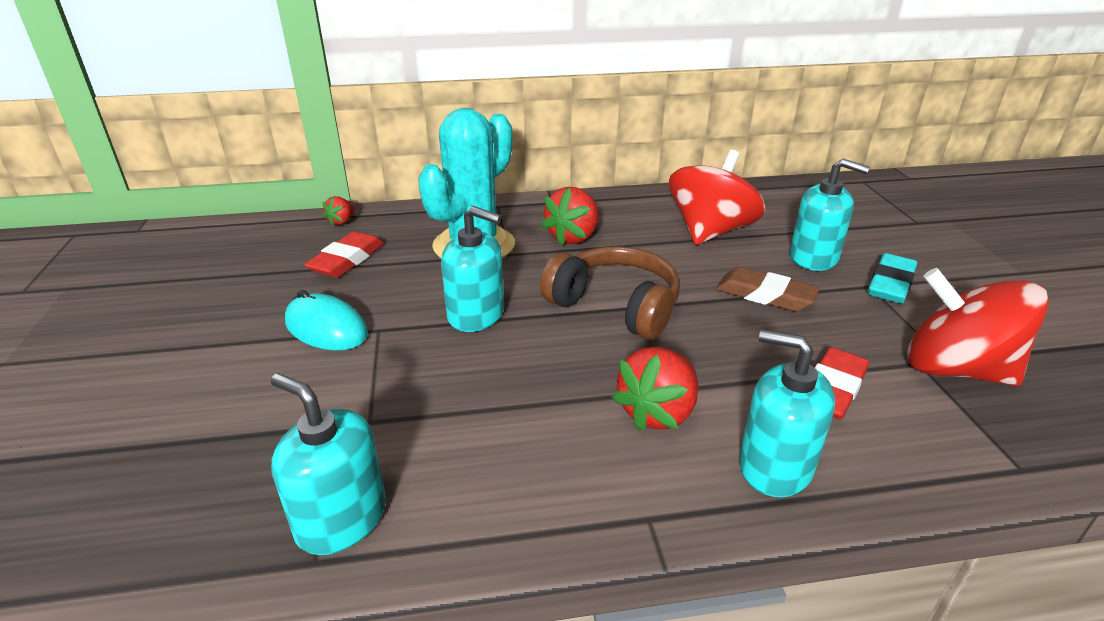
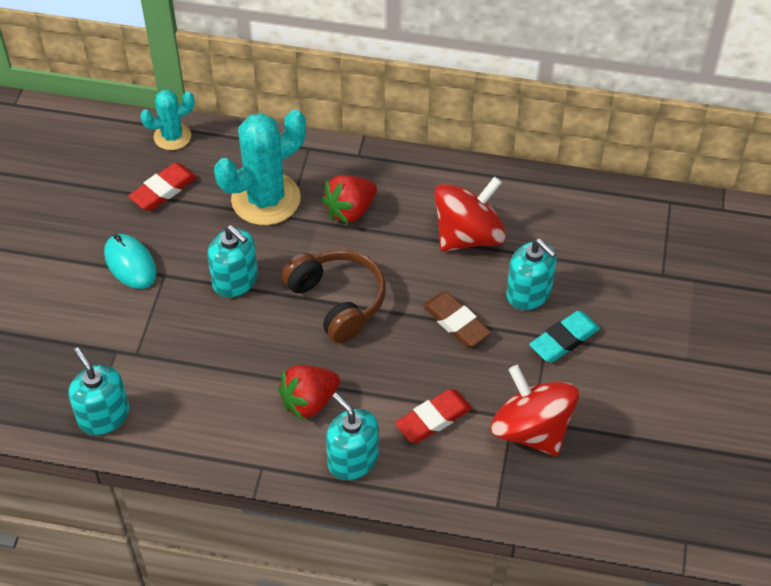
camera: 20 degrees right, 20 degrees up
red strawberry [323,196,355,226] -> turquoise cactus [140,90,195,150]

